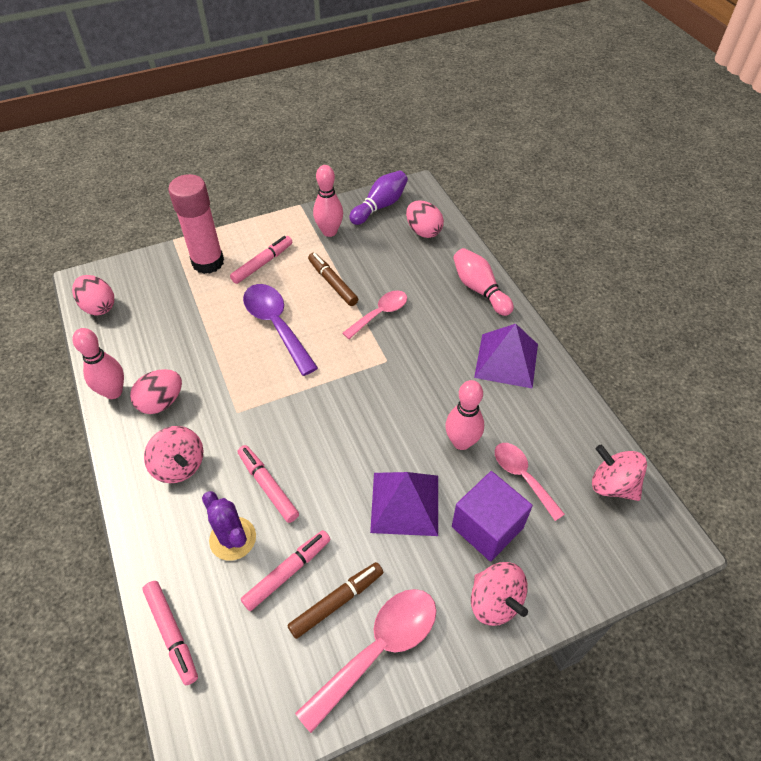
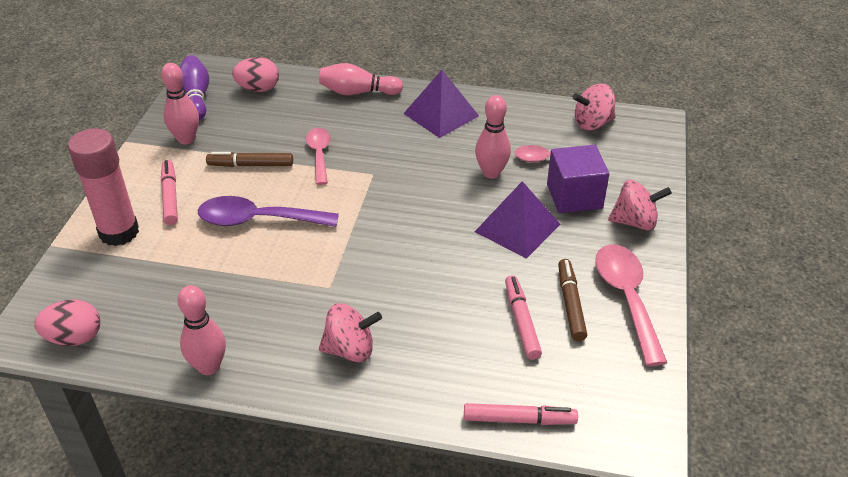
camera: 55 degrees left, 10 degrees down
pink egg [130,369,182,414] -> none
purple cactus [202,491,256,561] -> none
pink marker [238,445,299,523] -> none

